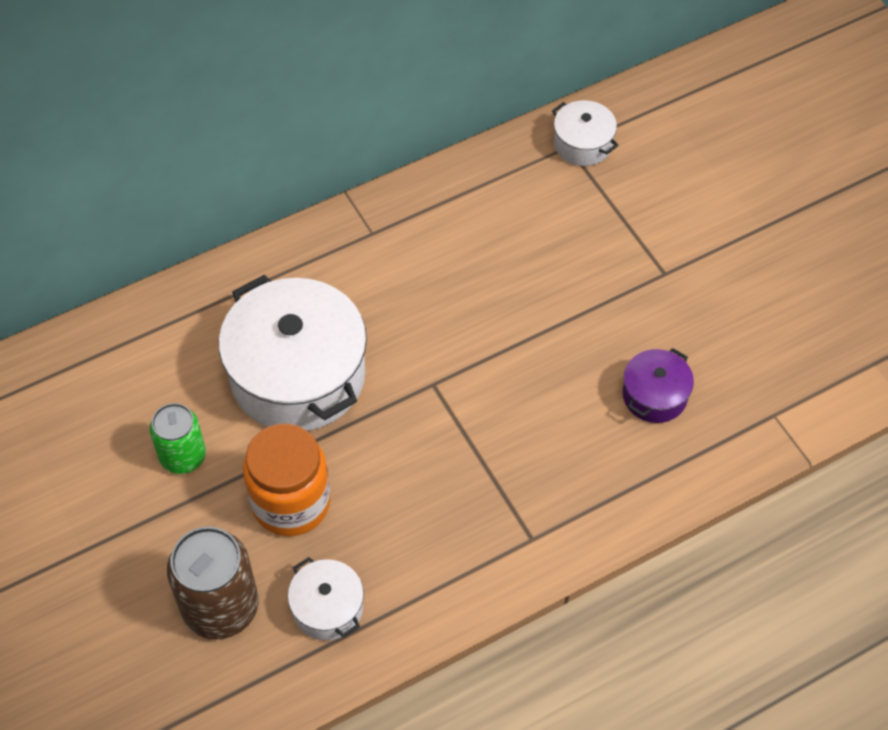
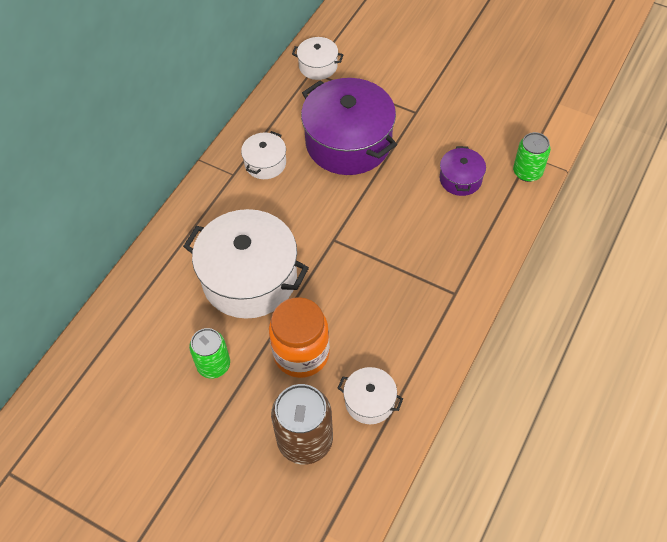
camera: 30 degrees left, 0 degrees up
none -> white pot [241,131,286,179]
none -> purple pot [301,78,397,175]
none -> green can [513,132,551,182]

